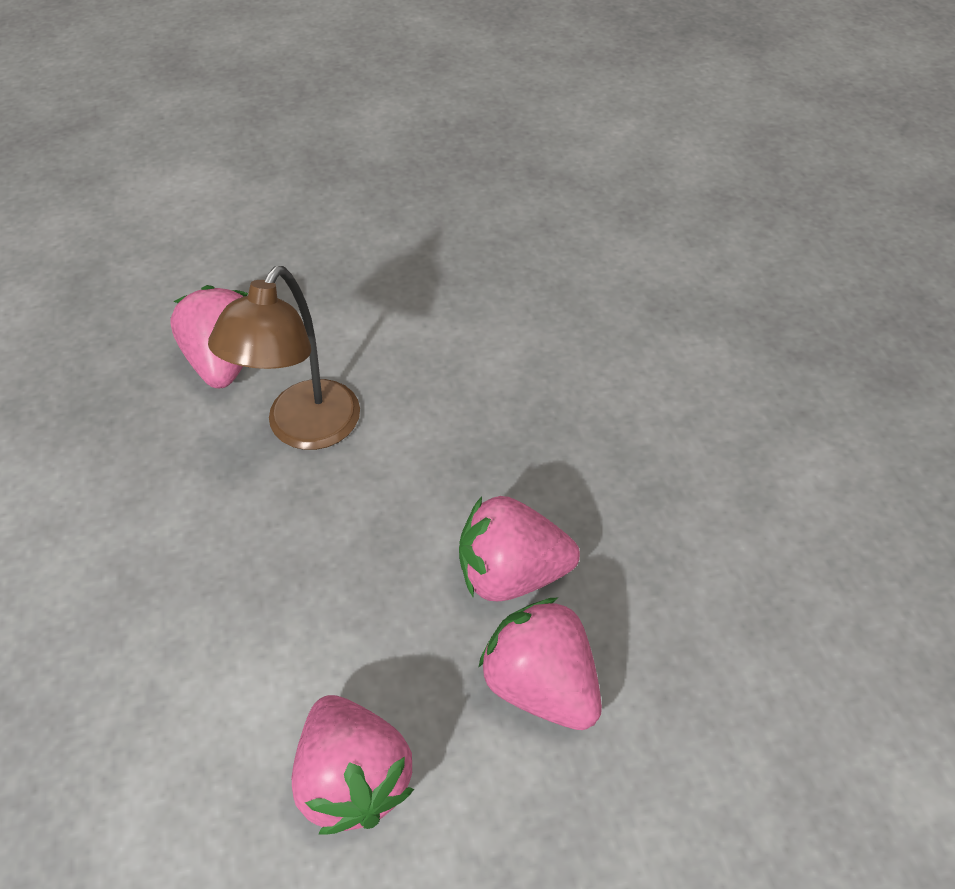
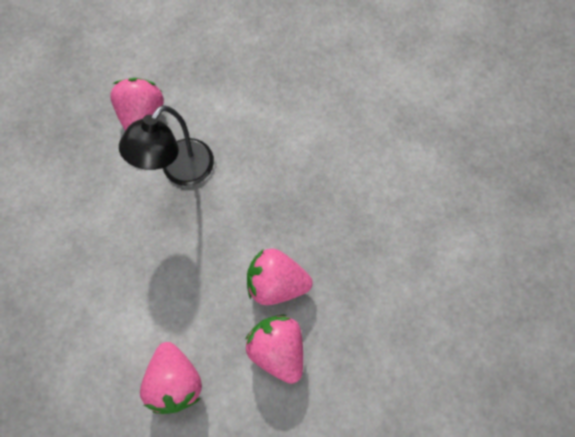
camera: 10 degrees right, 20 degrees up
brown lamp [208,266,360,450] -> black lamp [119,105,214,186]

